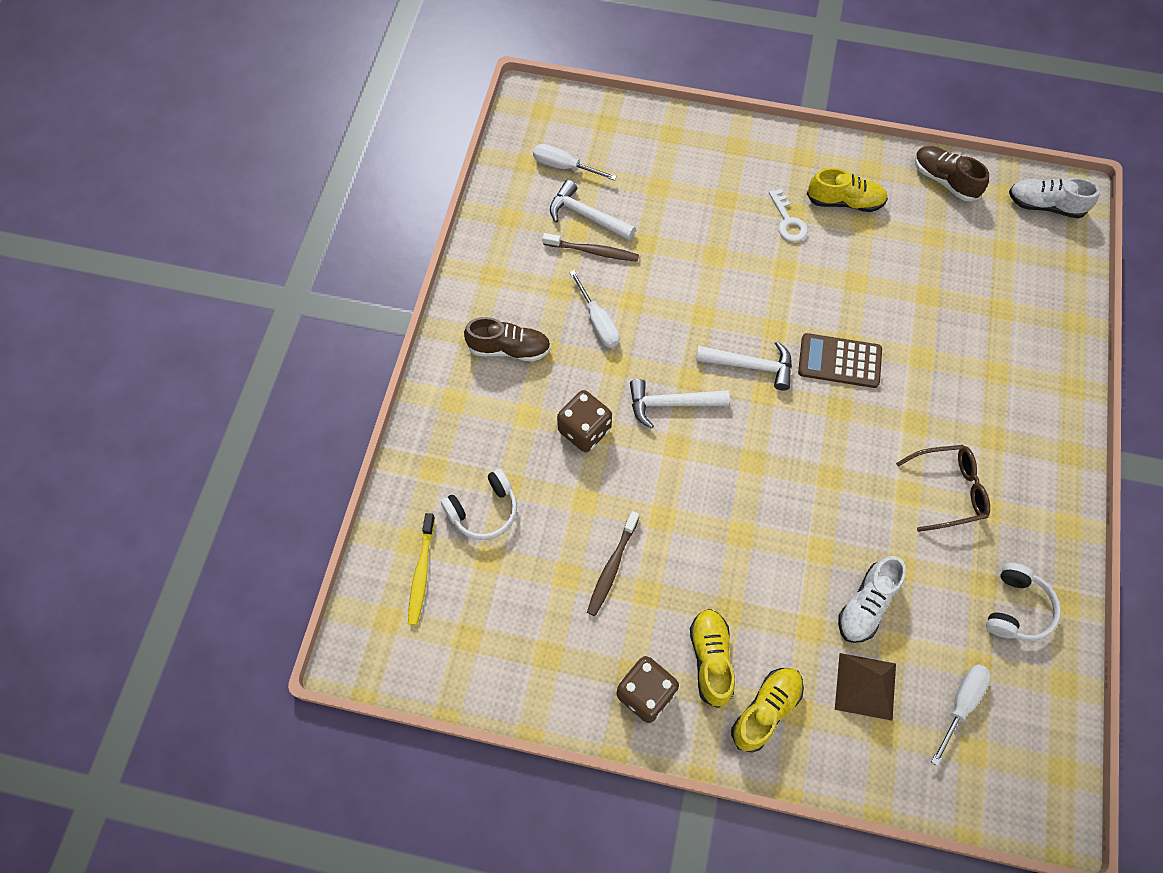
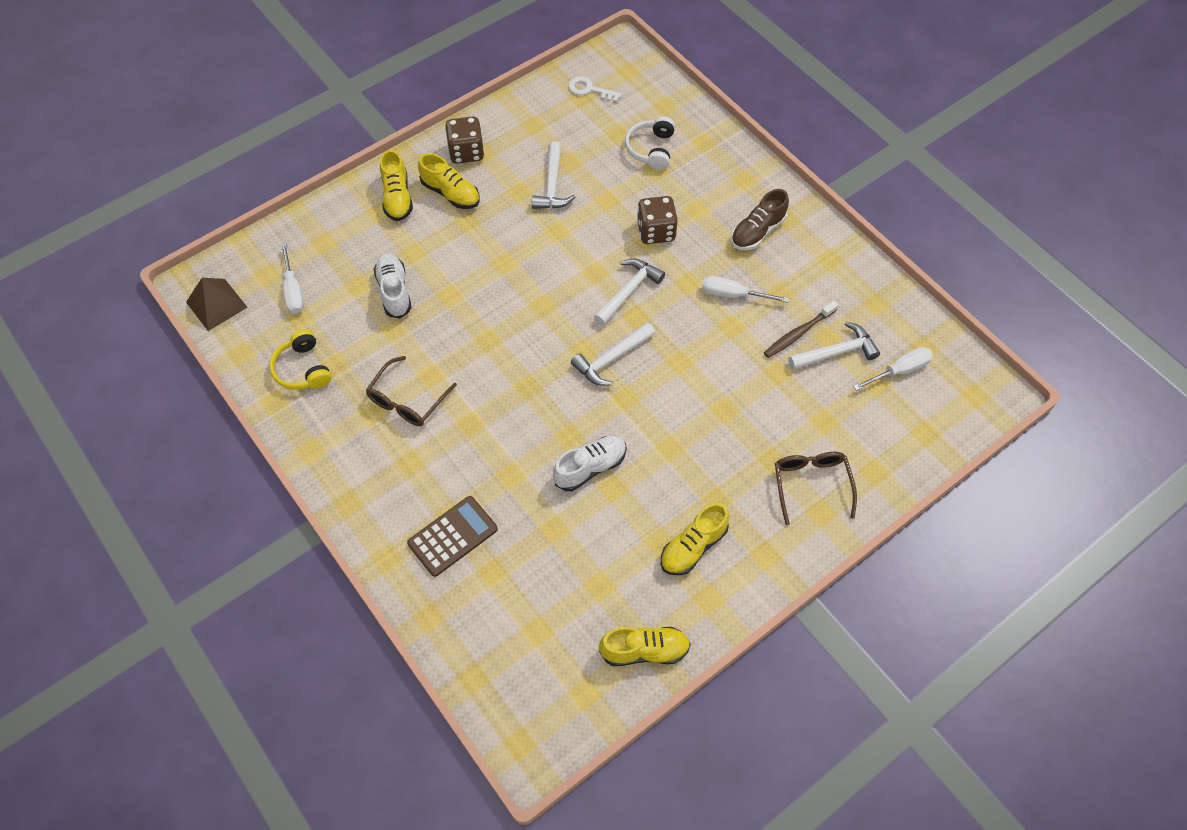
camera: 130 degrees right, 5 degrees down
yellow toothbrush [408,513,435,625] -> none
brown toothbrush [587,511,639,616] -> white hammer [532,142,575,209]
white key [769,189,808,242] -> white key moved to [568,76,622,102]
brown calculator [798,333,882,388] -> brown calculator moved to [407,496,498,577]
brown pyramid [835,653,896,721] -> brown pyramid moved to [186,277,248,331]
brown shoe [915,146,989,202] -> yellow shoe [599,627,691,666]
white headphones [986,563,1061,641] -> yellow headphones [269,329,332,390]
white shoe [1009,177,1100,218] -> white shoe moved to [553,436,627,491]
none -> brown glasses [775,452,857,525]

